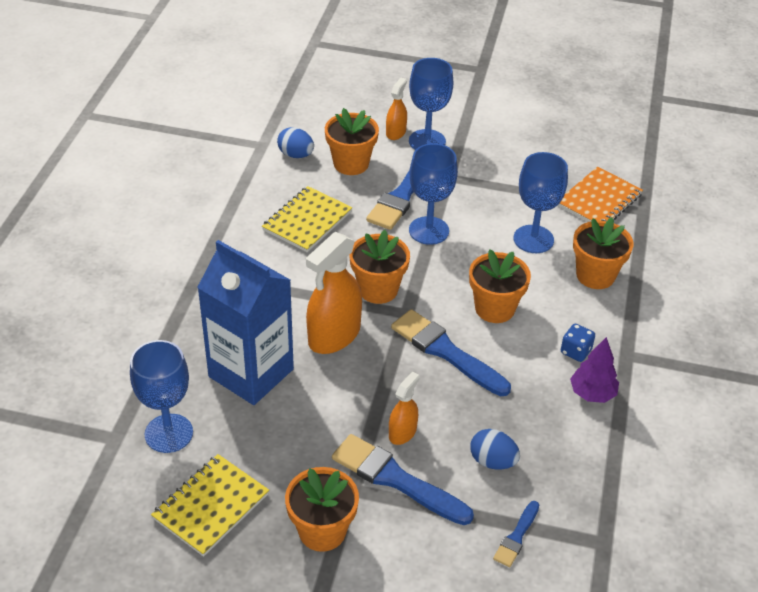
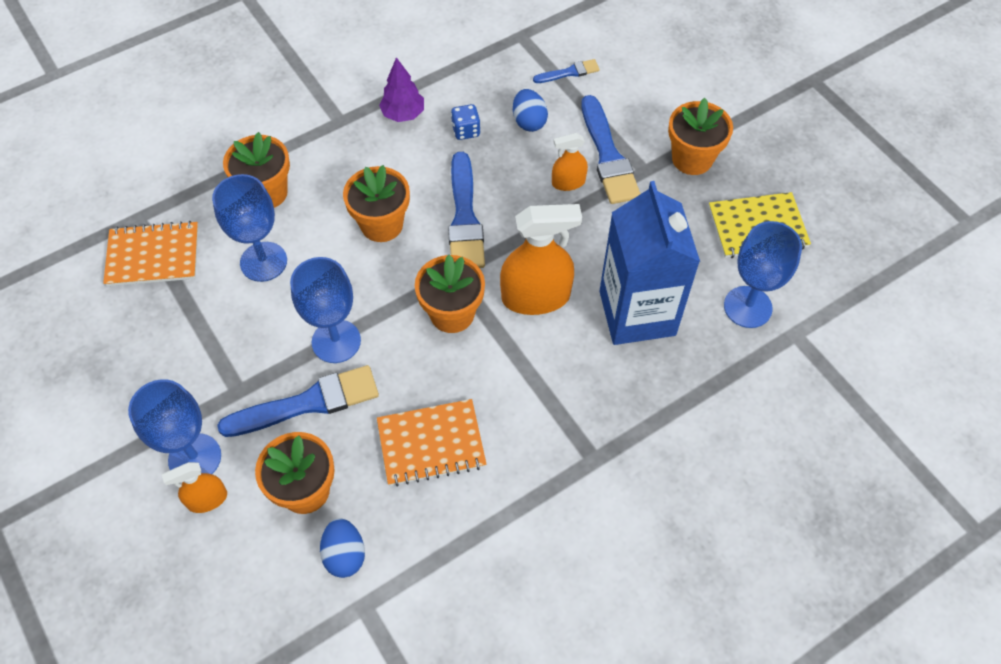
camera: 135 degrees left, 15 degrees up
yellow notebook [262,186,352,252] -> orange notebook [377,399,486,487]
blue dice [561,324,595,362] -> blue dice moved to [451,104,481,140]

